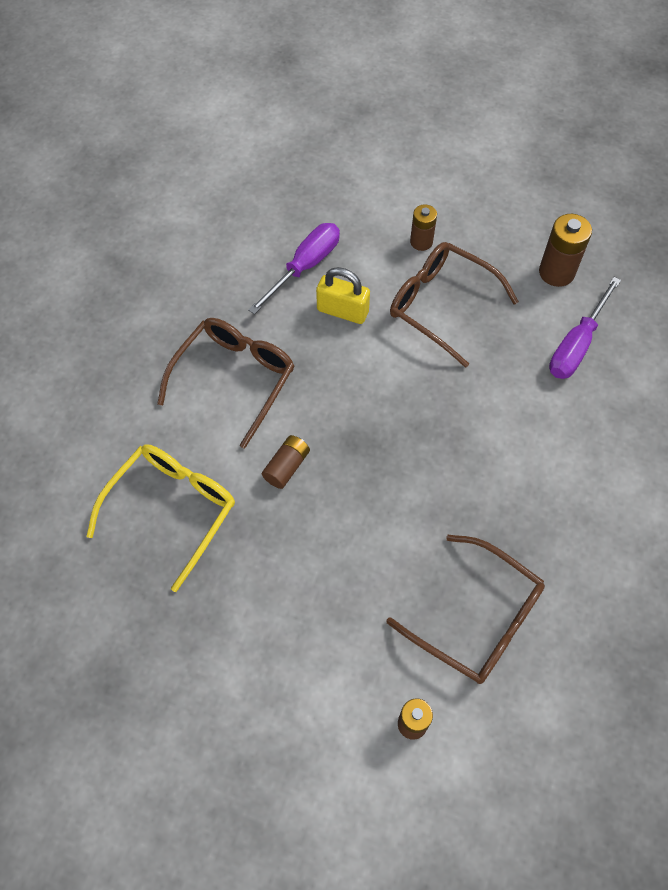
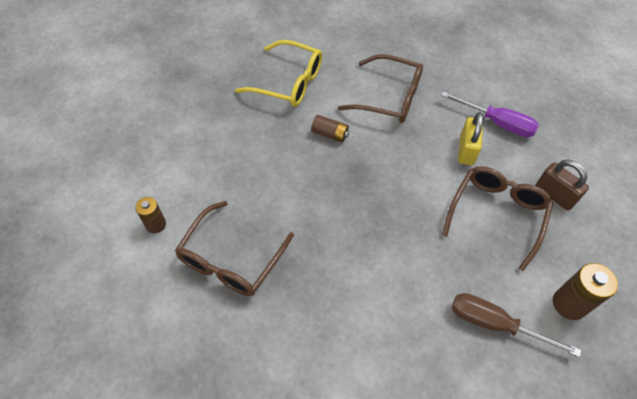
camera: 80 degrees right, 5 degrees down
brown battery [410,204,437,251] -> brown padlock [535,160,589,210]
purple screwdriver [549,277,621,379] -> brown screwdriver [452,293,581,357]

